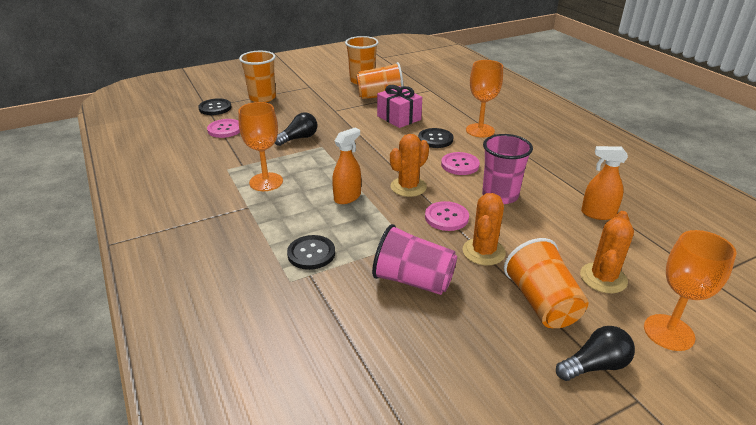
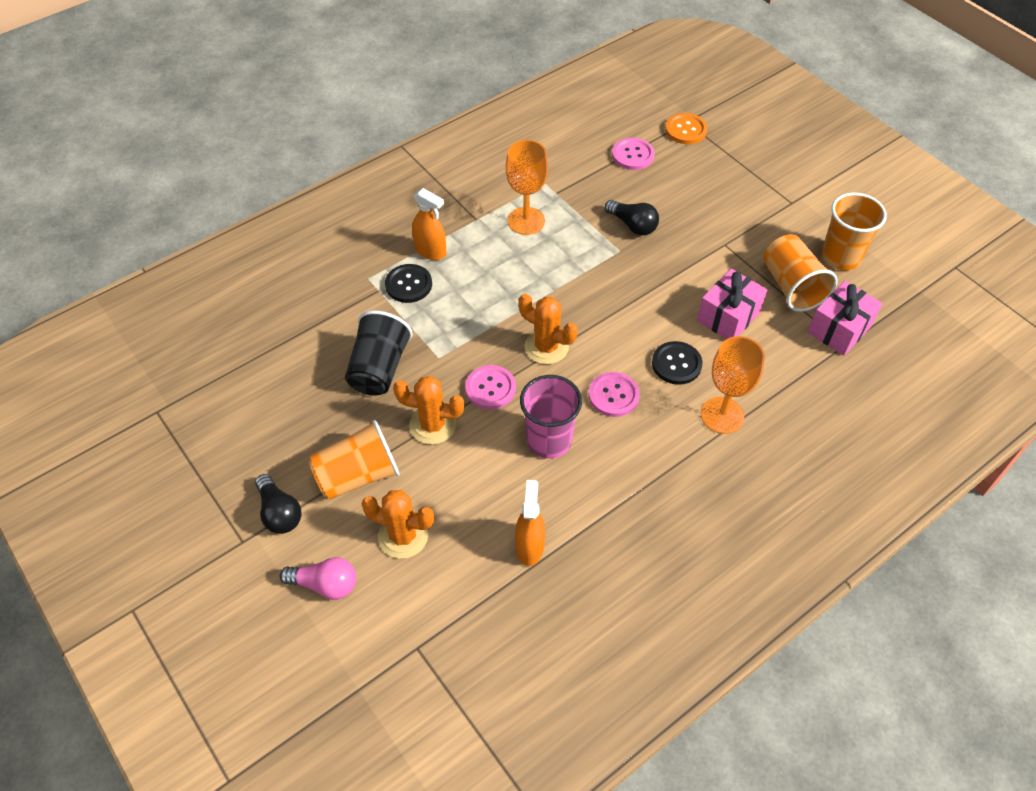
camera: 80 degrees right, 20 degrees up
black button [198,98,232,115] -> orange button [665,113,707,144]
orange cup [239,51,276,102] -> none
orange spray bottle [332,128,361,204] -> orange spray bottle moved to [412,188,446,260]
pink cup [372,224,457,295] -> black cup [345,311,413,396]
orange goblet [644,230,737,351] -> pink light bulb [280,557,356,600]
none -> pink gift [808,281,882,355]

